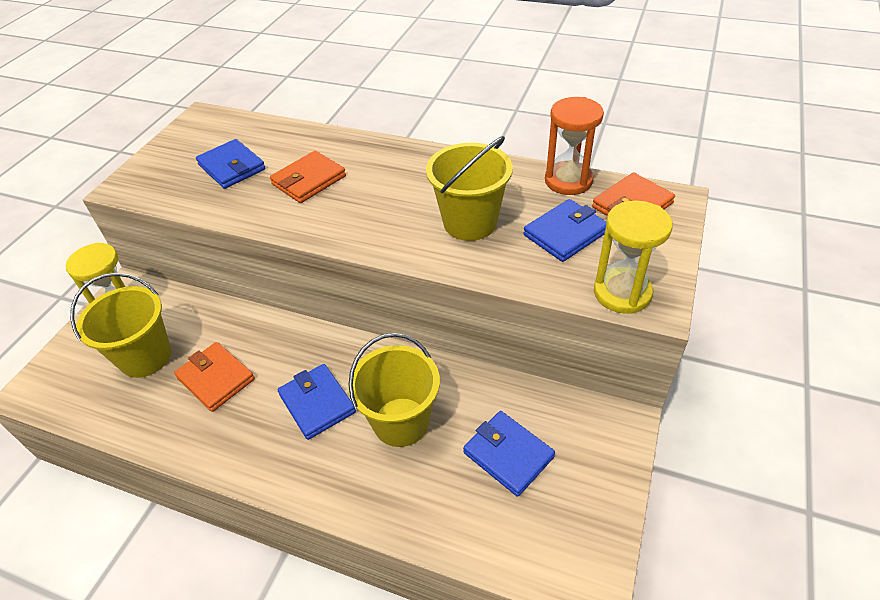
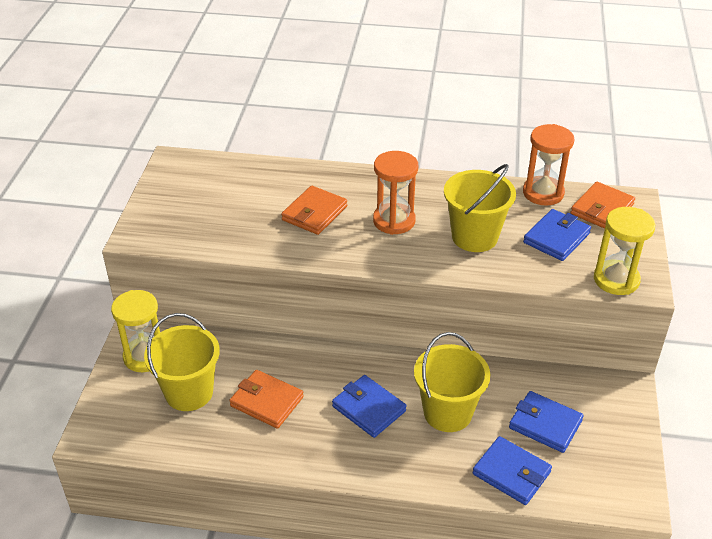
camera: 15 degrees left, 5 degrees down
blue wallet [196,139,265,189] -> blue wallet moved to [472,436,552,505]
none -> orange hourglass [373,151,418,235]

